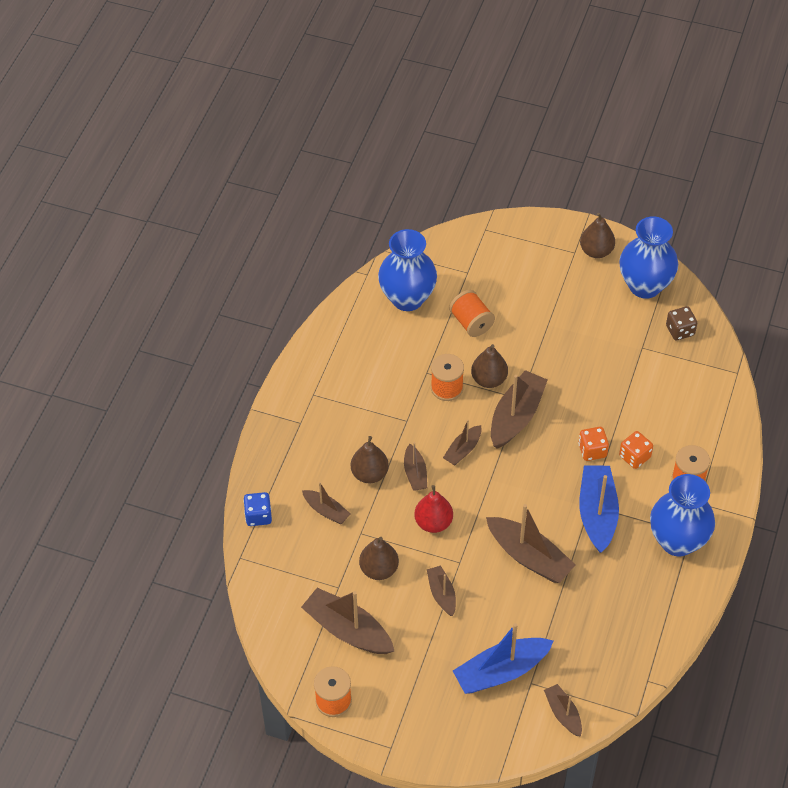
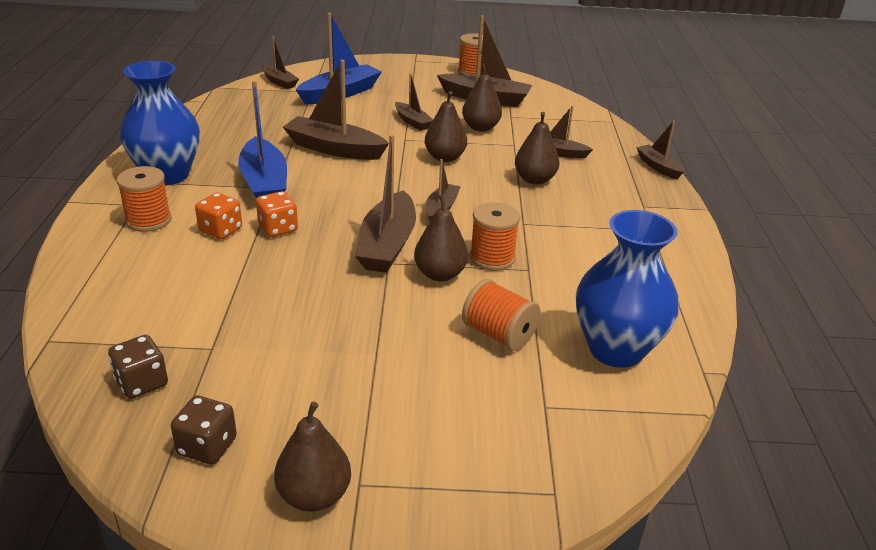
camera: 160 degrees right, 20 degrees down
blue dice [243,492,272,526] -> none
brown boat [404,442,427,491] -> brown boat moved to [636,121,684,179]
red pear [414,485,453,533] -> brown pear [425,91,467,162]
blue vase [619,216,678,299] -> brown dice [171,396,237,465]

